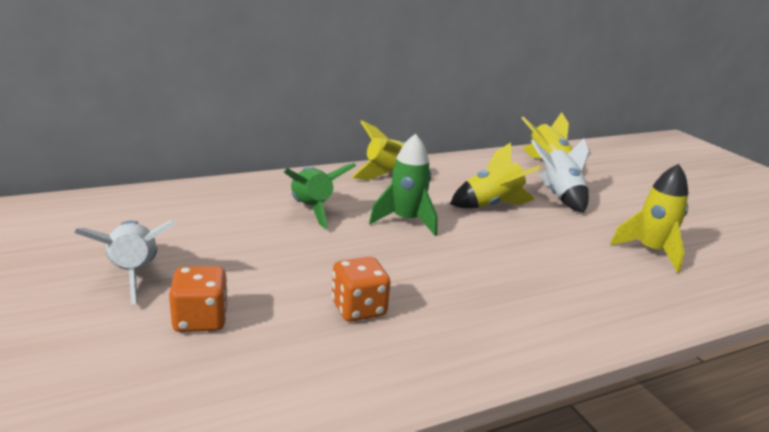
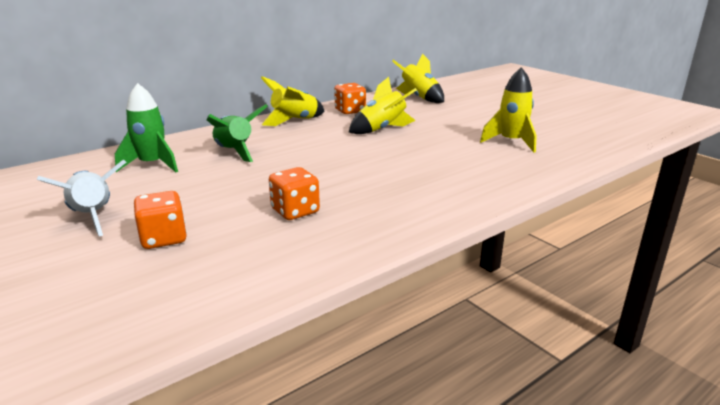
camera: 10 degrees left, 0 degrees up
green rocket [369,134,438,236] -> green rocket moved to [115,83,178,172]
white rocket [531,138,589,213] -> none
none -> orange dice [334,83,366,114]

